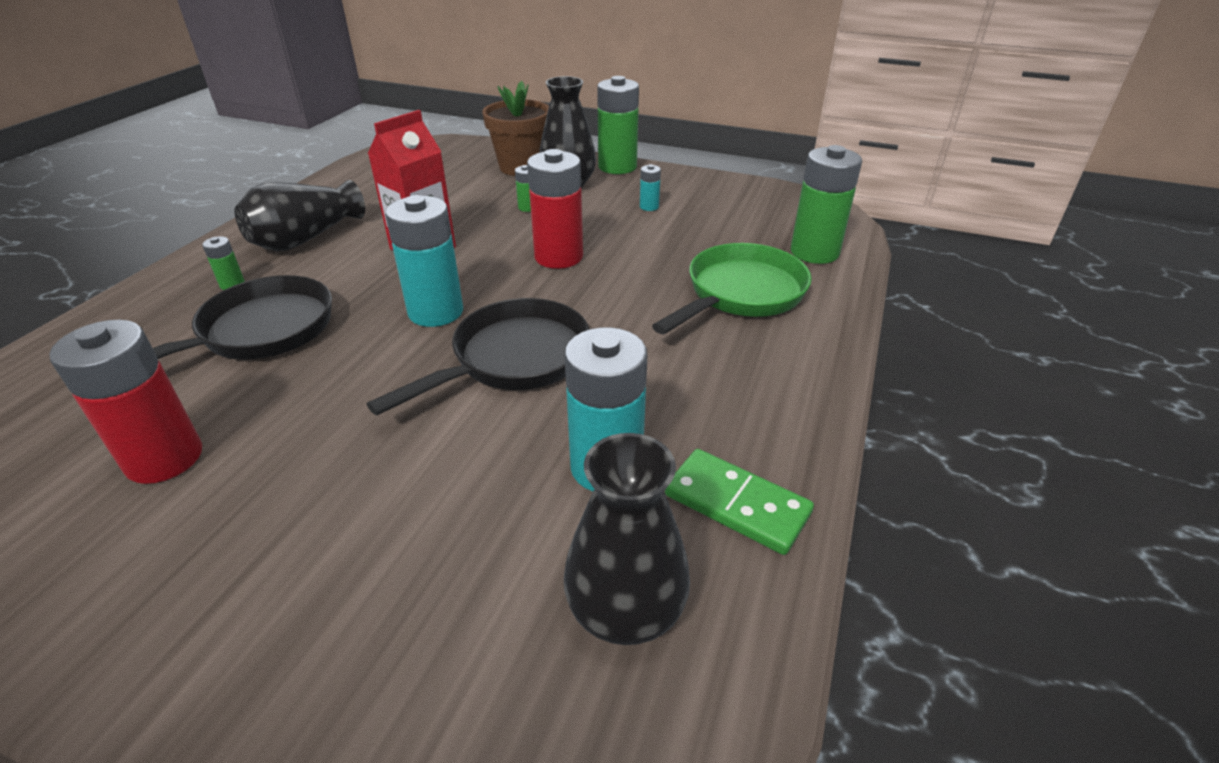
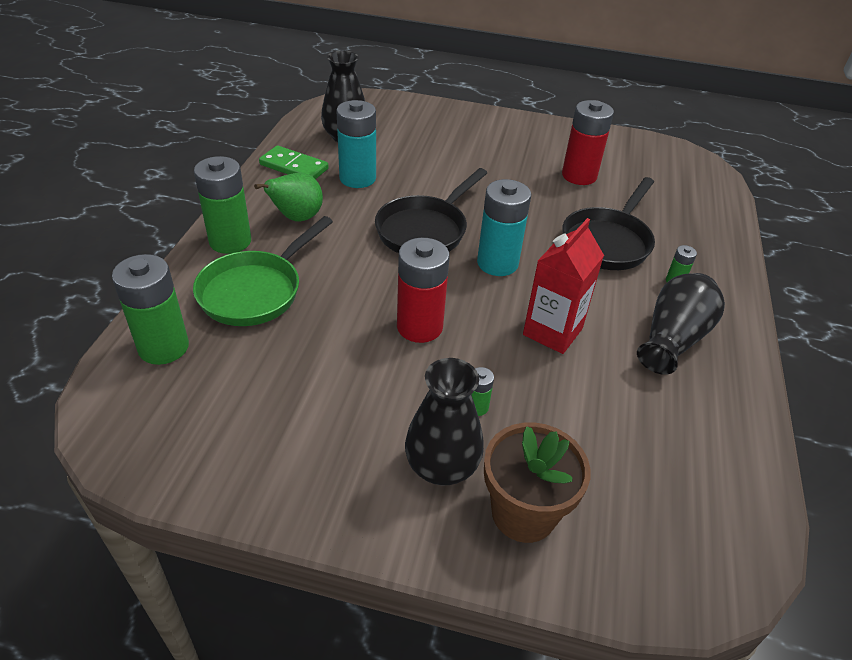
camera: 170 degrees right, 5 degrees up
green battery [597,76,639,174] -> green battery moved to [194,156,251,254]
turquoise battery [640,164,661,211] -> none
none -> green pear [254,173,323,222]

